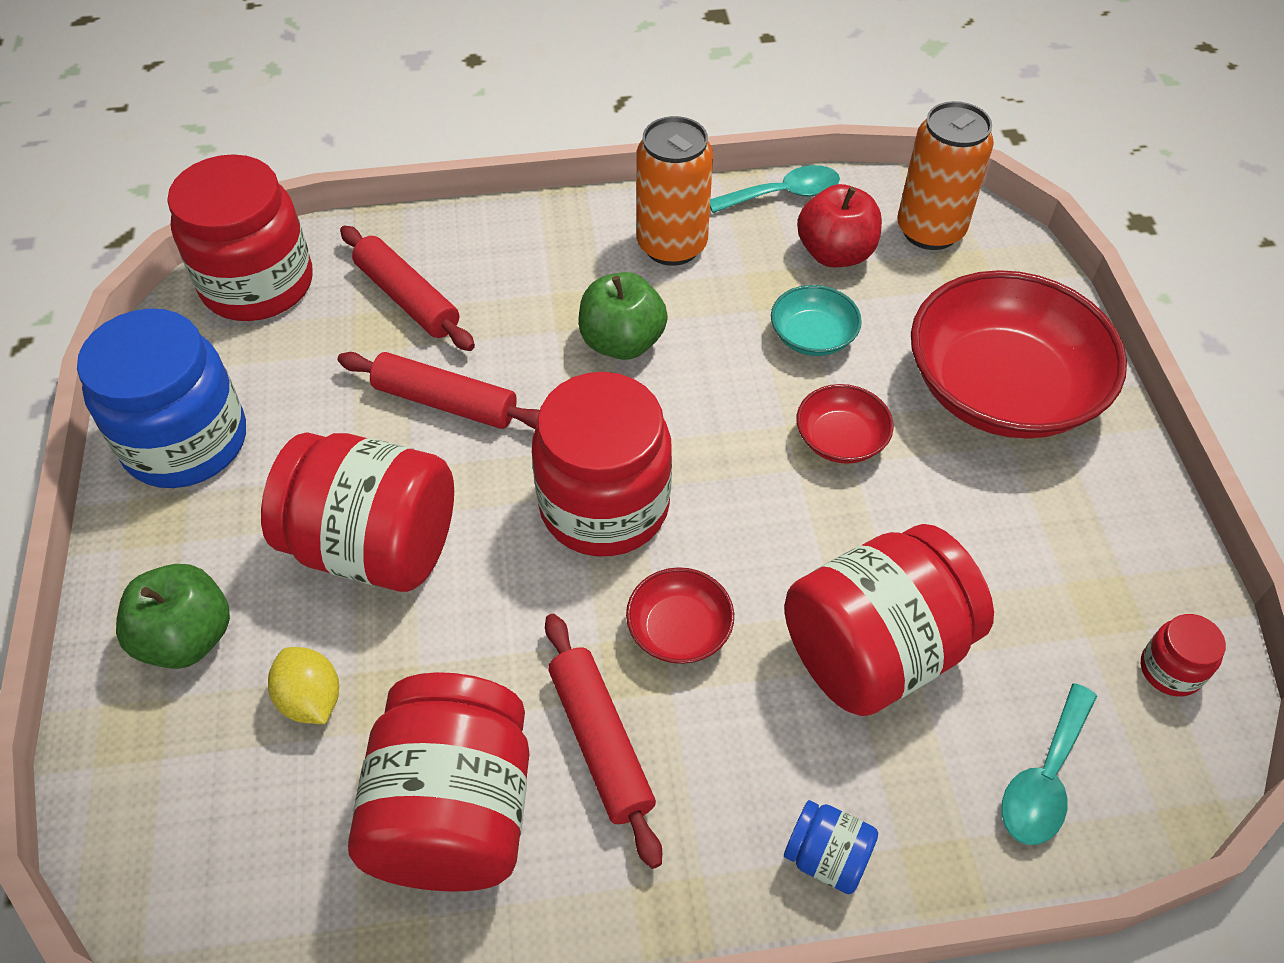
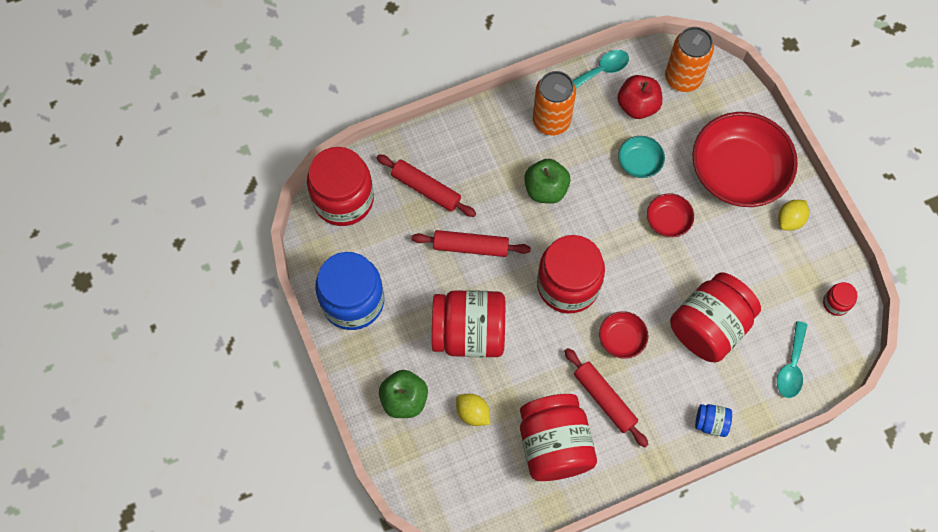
camera: 15 degrees left, 15 degrees up
none -> yellow lemon [778,200,809,231]

